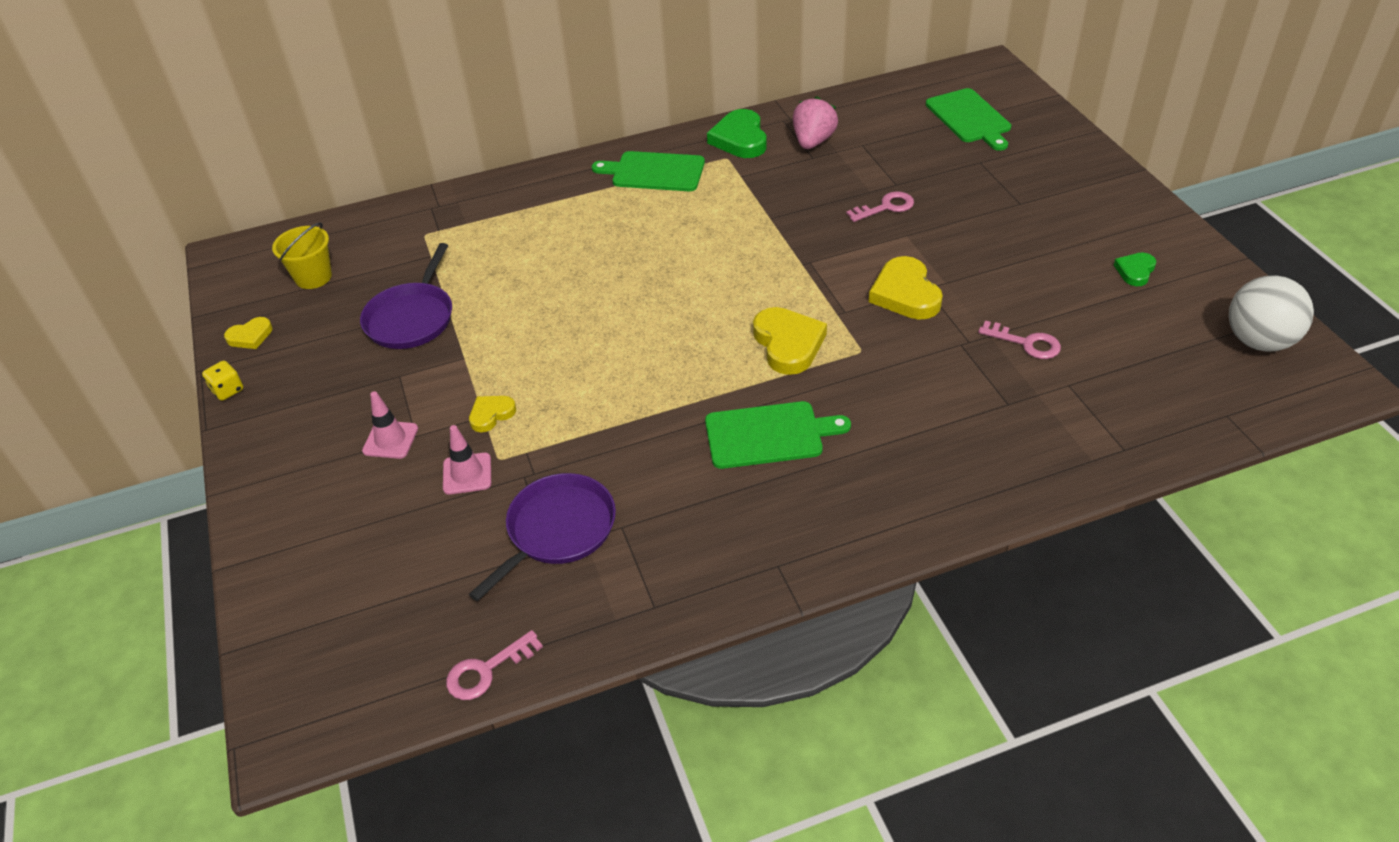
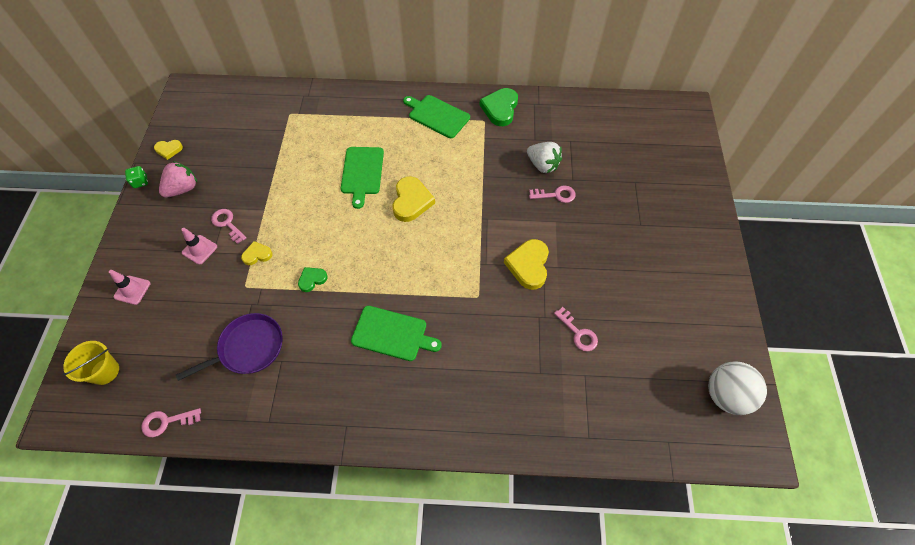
camera: 20 degrees right, 15 degrees up
yellow dice [202,360,243,401] -> green dice [125,166,148,188]
yellow bucket [272,223,332,289] -> yellow bucket moved to [63,341,119,385]
purple pan [360,243,452,349] -> none
pink traffic cone [443,425,491,495] -> pink traffic cone moved to [109,270,150,305]
yellow heart [753,307,827,375] -> yellow heart moved to [392,176,435,222]
pink strawberry [793,96,838,149] -> pink strawberry moved to [159,161,197,198]
green cutting board [926,88,1011,151] -> green cutting board moved to [341,147,384,209]
green heart [1114,252,1156,286] -> green heart moved to [298,267,328,292]
none -> pink key [211,209,247,244]
none -> white strawberry [527,142,562,173]

